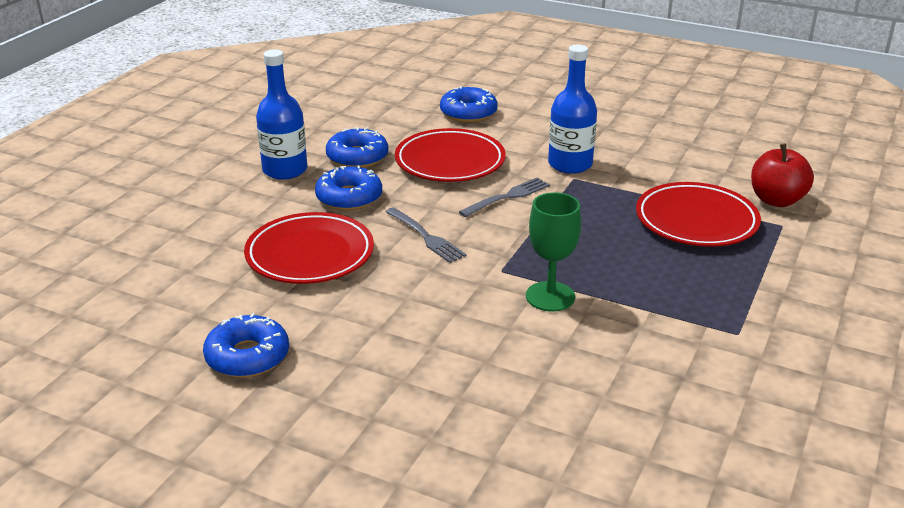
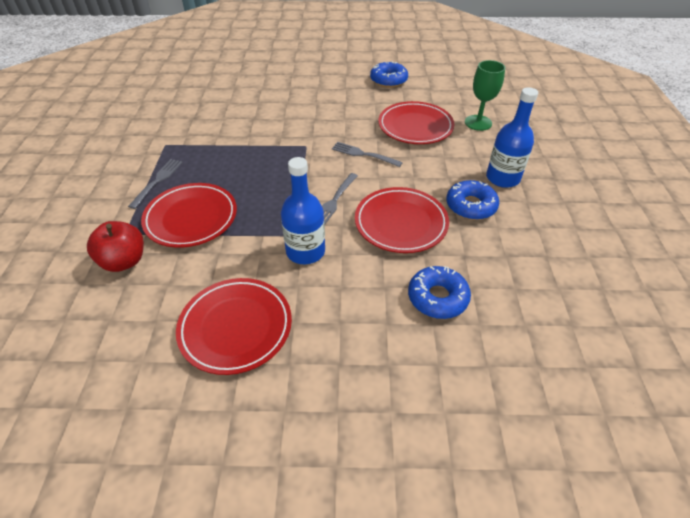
camera: 155 degrees right, 15 degrees up
blue donut [315,165,382,211] -> none
green goblet [526,192,581,312] -> green goblet moved to [465,60,505,131]
none -> grey fork [128,159,183,209]
none -> red plate [176,278,292,375]

